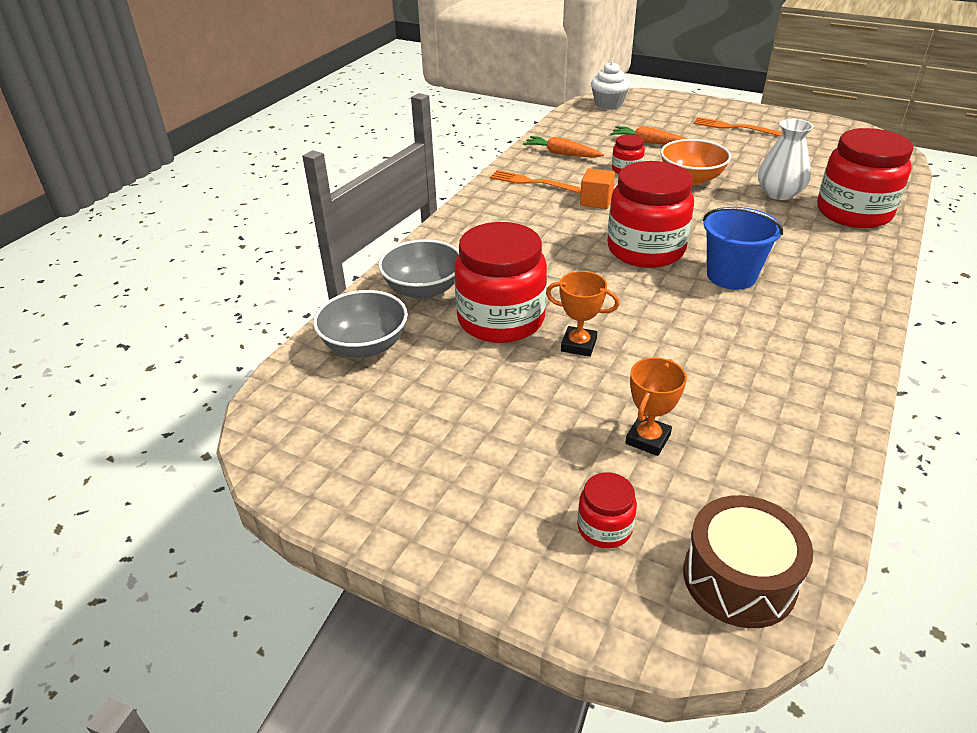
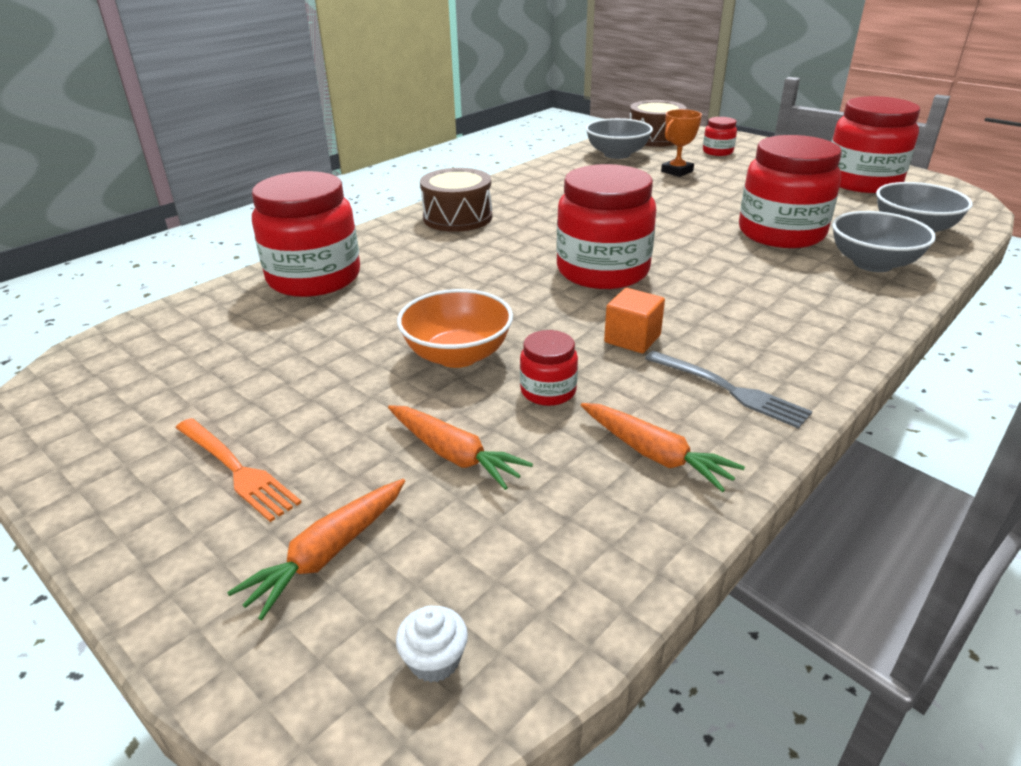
camera: 165 degrees left, 5 degrees down
orange fork [490,170,581,194] -> grey fork [645,351,812,429]
orange trophy [546,271,619,357] -> none
white cupcake [591,62,630,110] -> white cupcake [396,606,468,683], size x0.56
blue bucket [703,207,783,290] -> none
white vase [758,119,814,200] -> none
none -> orange carrot [227,479,405,620]
none -> brown drum [420,168,492,232]
none -> grey bowl [585,118,653,159]
none -> red jar [832,96,920,193]

